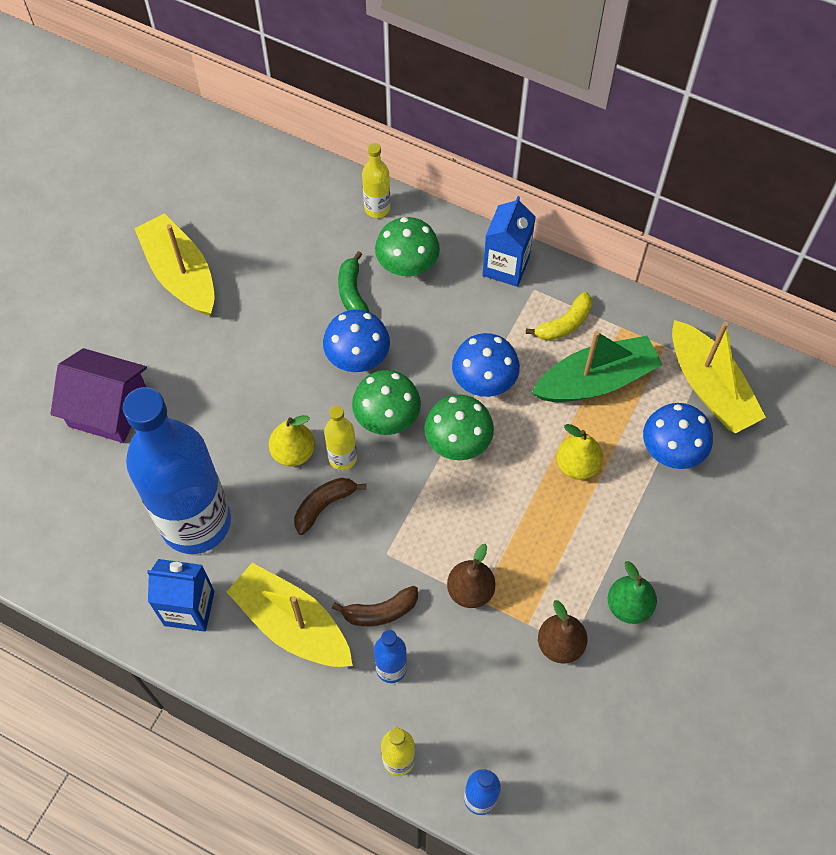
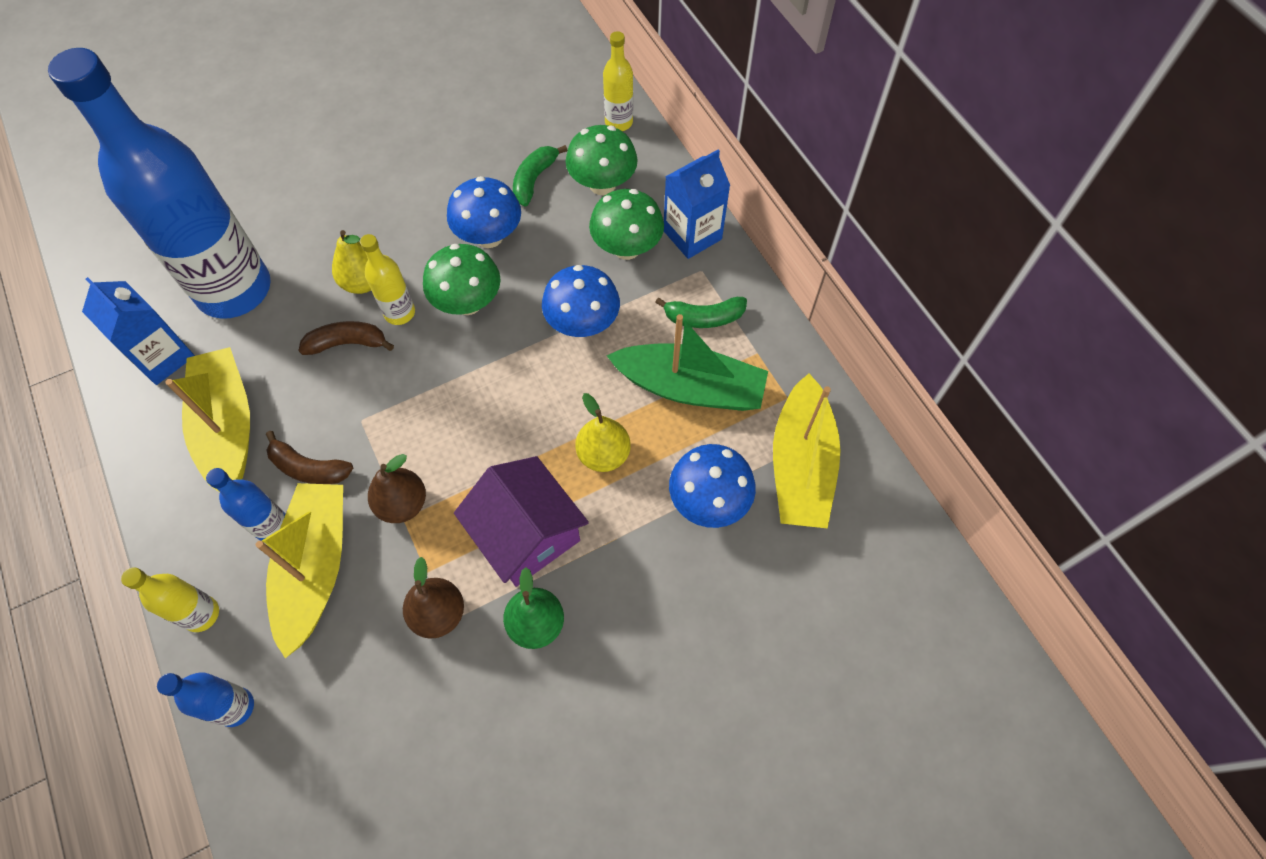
camera: 35 degrees right, 0 degrees up
purple house [50,348,147,443] -> purple house moved to [454,456,589,587]
yellow boat [134,213,215,316] -> yellow boat moved to [256,483,343,658]
green mushroom [424,394,494,460] -> green mushroom moved to [589,189,664,260]
yellow banana [526,292,592,341] -> green banana [655,297,747,328]

